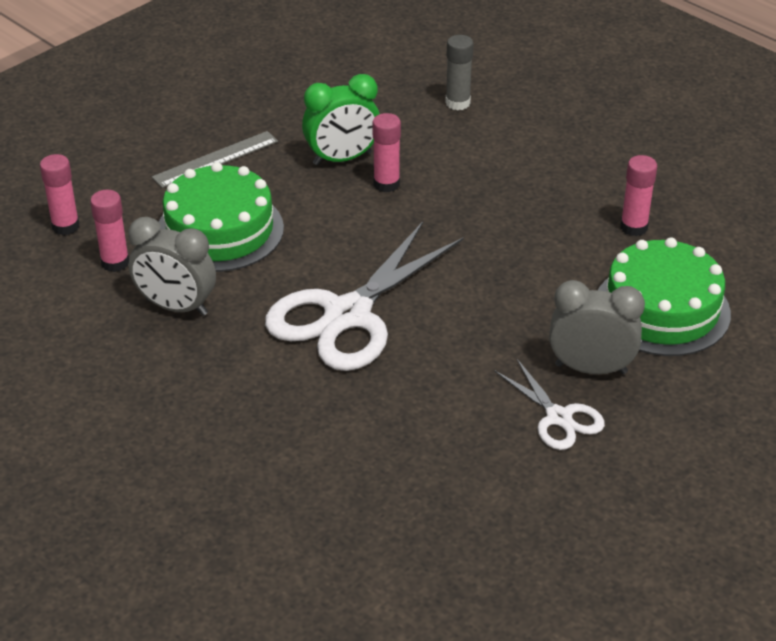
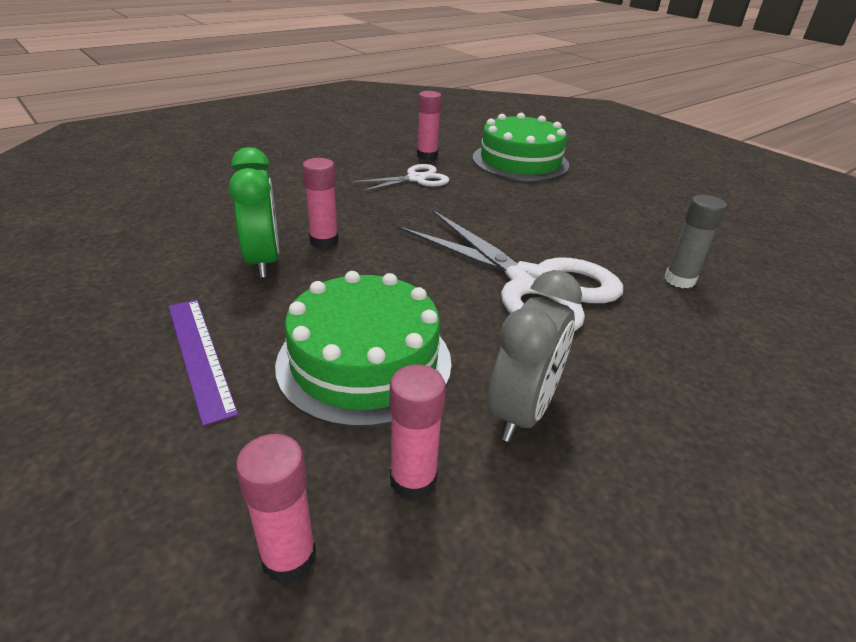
camera: 85 degrees left, 5 degrees down
grey ruler [152,131,278,188] -> purple ruler [168,299,238,426]
grey glue stick [445,35,473,110] -> grey glue stick moved to [665,195,727,288]
white scissors [494,359,605,450] -> white scissors moved to [353,164,449,192]
grey clock [549,280,645,374] -> none

